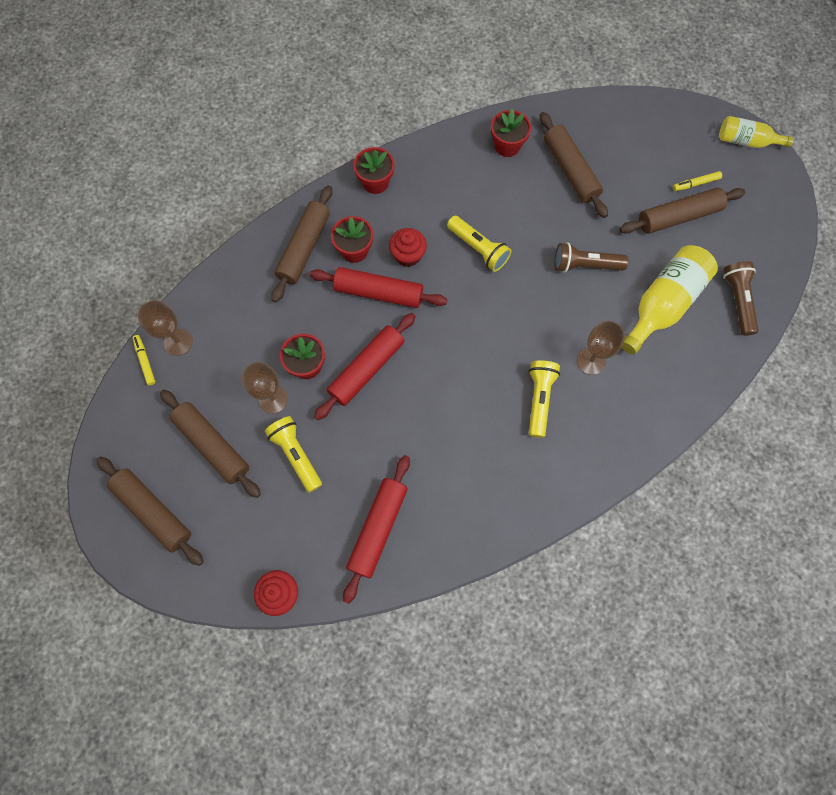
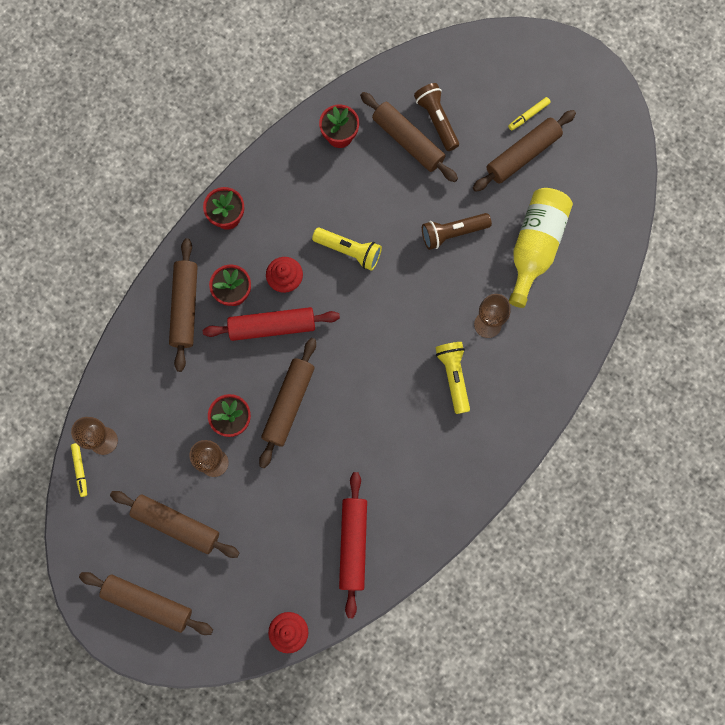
camera: 20 degrees left, 5 degrees up
yellow marker [132,335,156,385] -> yellow marker turned 150 degrees counterclockwise [71,443,87,497]
yellow flashlight [265,416,322,493] -> none
red rolling pin [314,313,416,420] -> brown rolling pin [259,338,316,468]
yellow bottle [719,116,794,148] -> none
brown flashlight [723,261,759,336] -> brown flashlight moved to [414,83,459,151]

